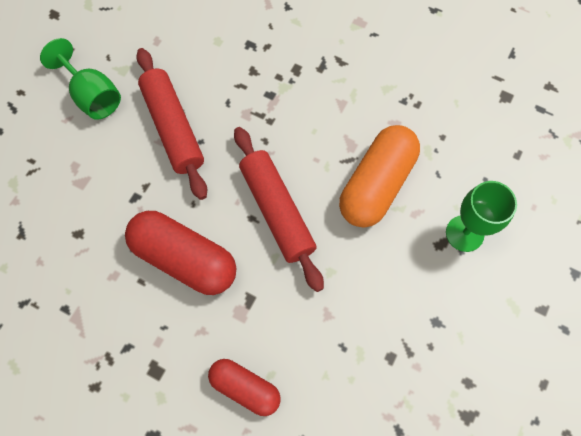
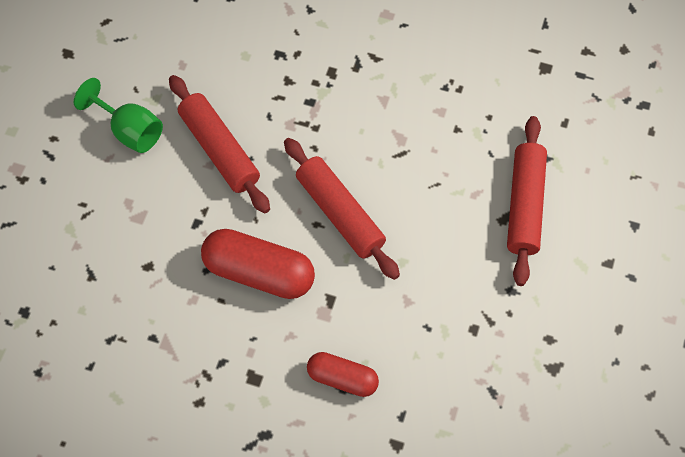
camera: 10 degrees left, 5 degrees down
orange capsule [339,125,420,228] -> none
green goblet [446,181,517,252] -> red rolling pin [507,116,547,286]

